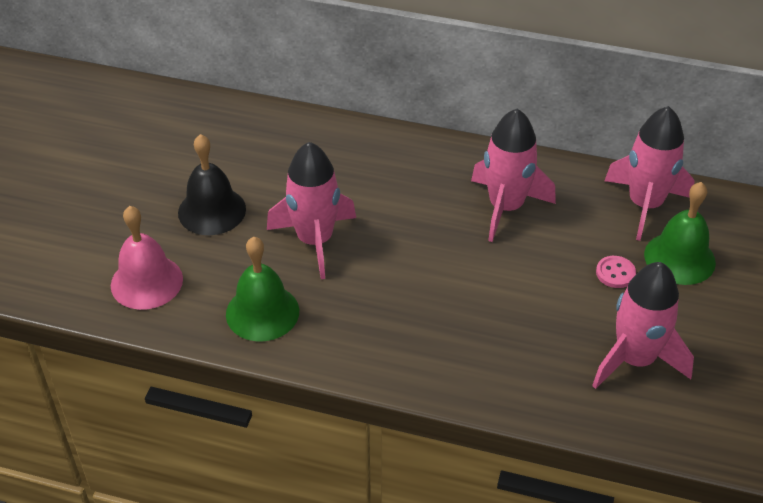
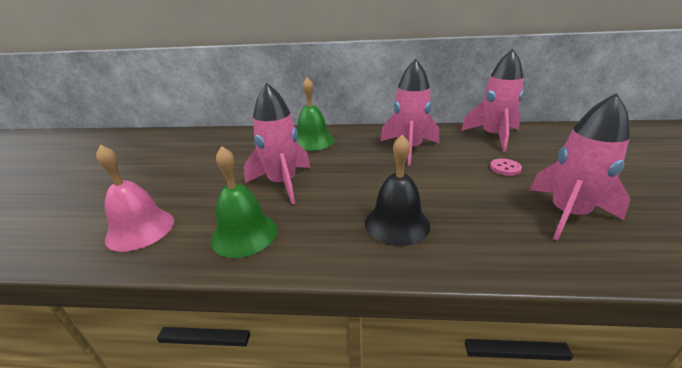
camera: 10 degrees left, 15 degrees down
black bell [178,134,246,235] -> black bell moved to [365,135,430,246]
green bell [644,182,716,285] -> green bell moved to [297,77,334,151]

